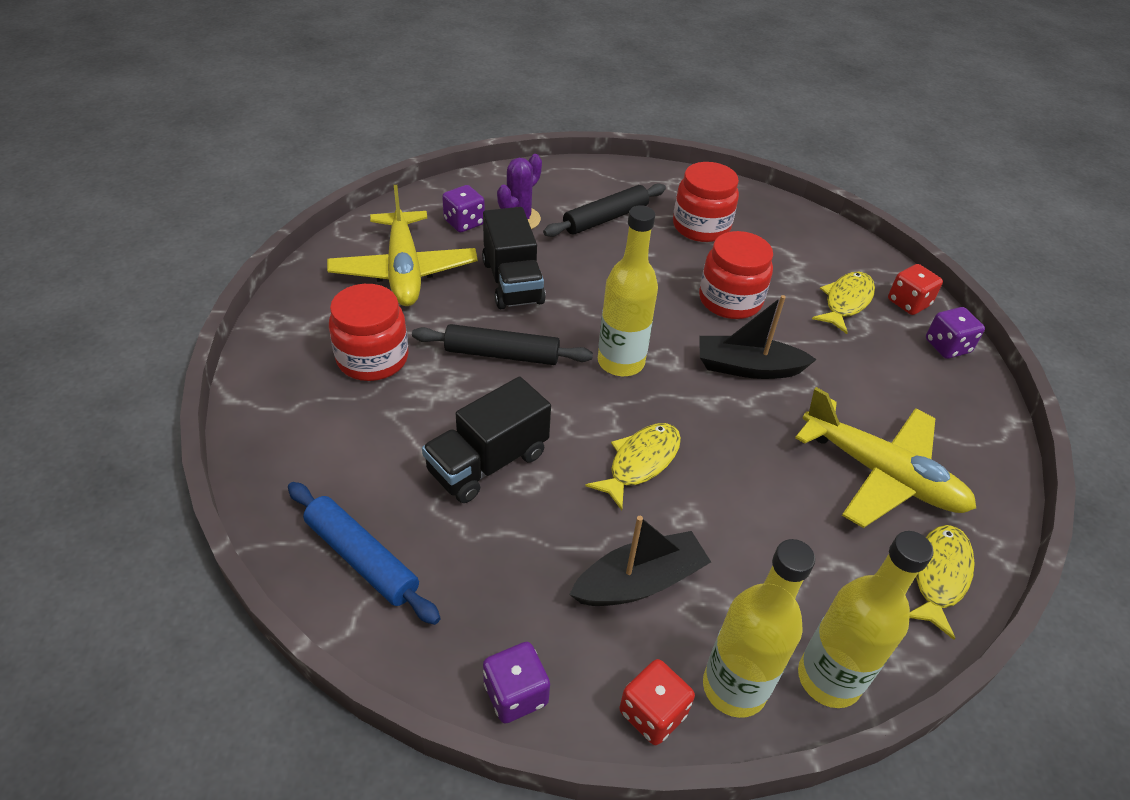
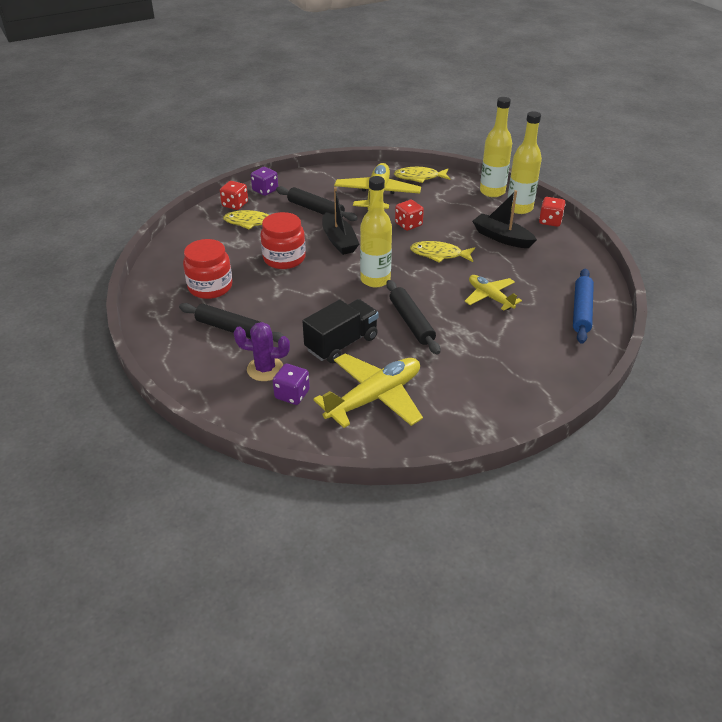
camera: 115 degrees left, 5 degrees down
red jar [329,284,408,381] -> none
black truck [422,377,551,503] -> yellow plane [464,275,522,311]
purple dice [483,642,550,724] -> none
none -> black rolling pin [276,186,358,221]
none -> red dice [395,200,424,231]

